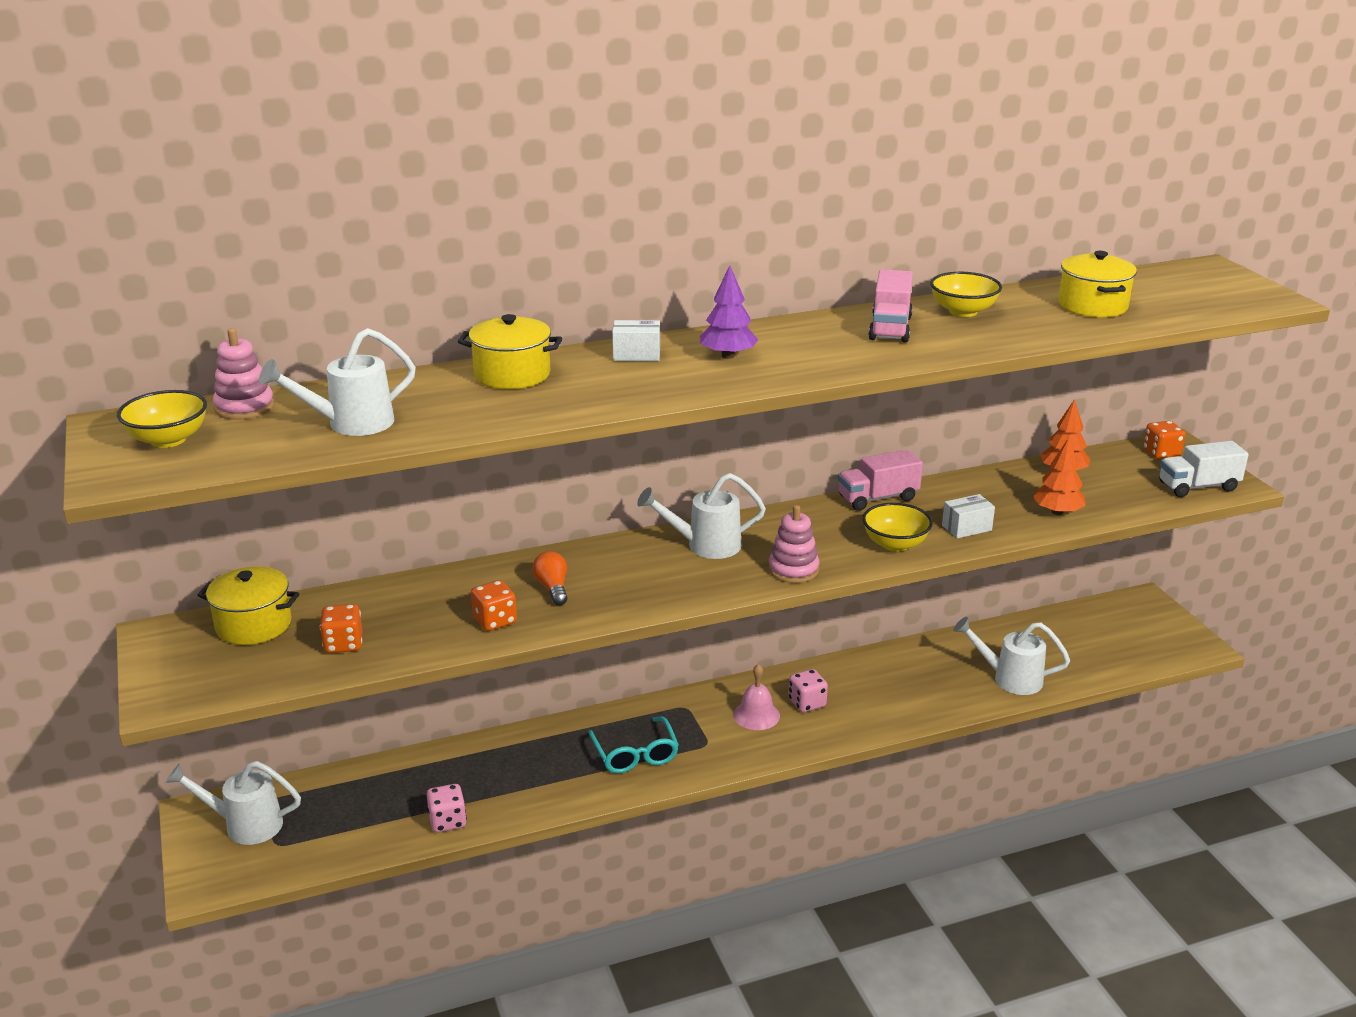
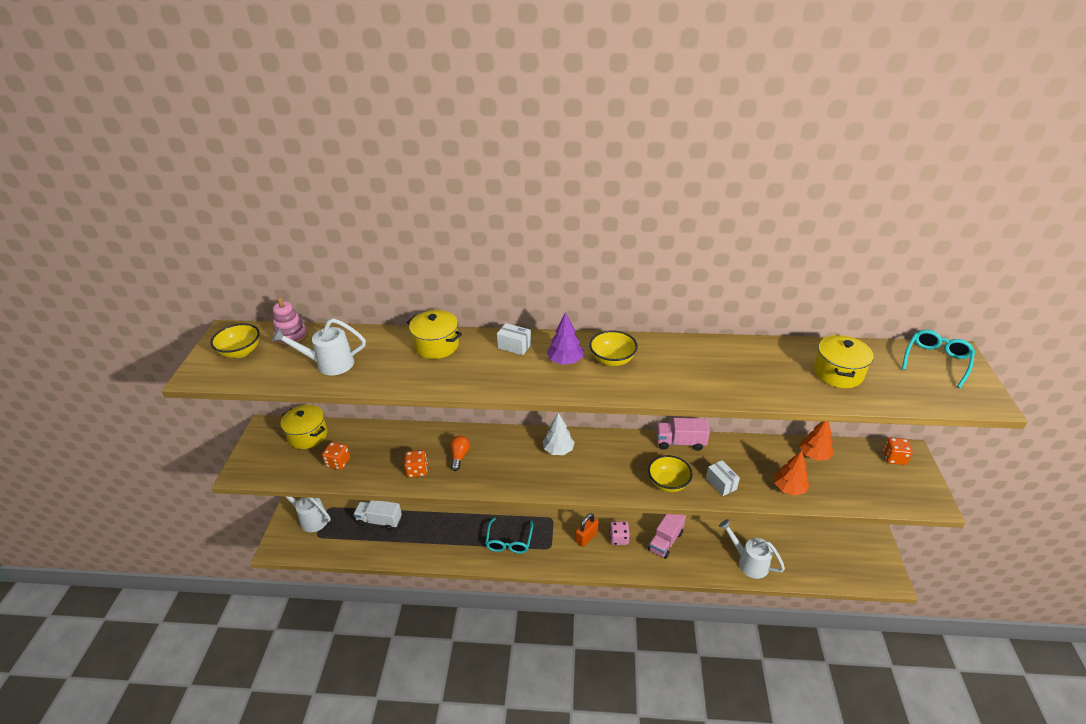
camera: 25 degrees right, 10 degrees up
pink dice [427,784,467,832] -> none
white watering can [637,473,766,559] -> white tree [543,413,575,455]
pink bell [733,664,780,730] -> orange padlock [575,513,599,547]
pink stacking toy [768,505,819,583] -> none
pink truck [868,269,913,343] -> pink truck moved to [648,514,686,559]
yellow bowl [930,272,1002,317] -> yellow bowl moved to [589,330,638,366]
white box [942,494,995,539] -> white box turned 60 degrees clockwise [706,460,740,496]
white truck [1159,441,1249,497] -> white truck moved to [353,500,402,531]
none -> turquoise glasses [902,330,975,388]

